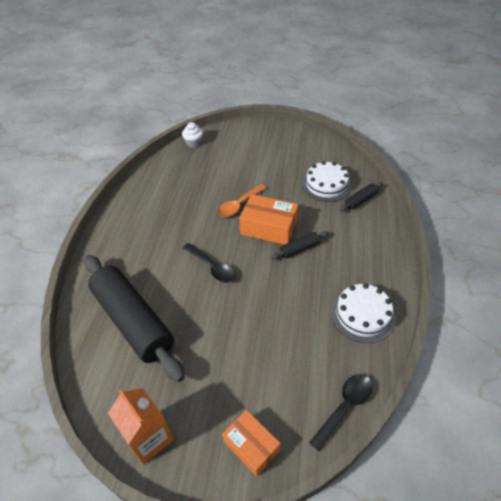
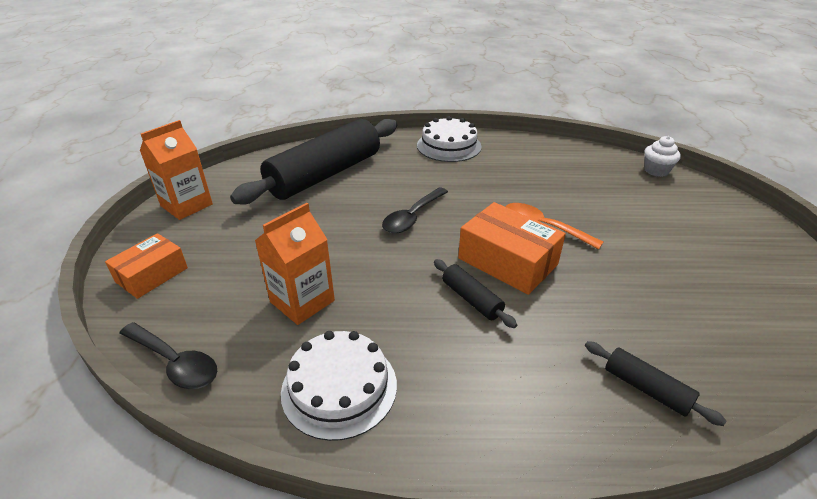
camera: 80 degrees right, 10 degrees down
orange box [239,194,298,245] -> orange box turned 60 degrees counterclockwise [458,202,566,295]
white cake [302,161,351,202] -> white cake moved to [417,116,481,162]
none -> orange carton [255,203,335,325]

